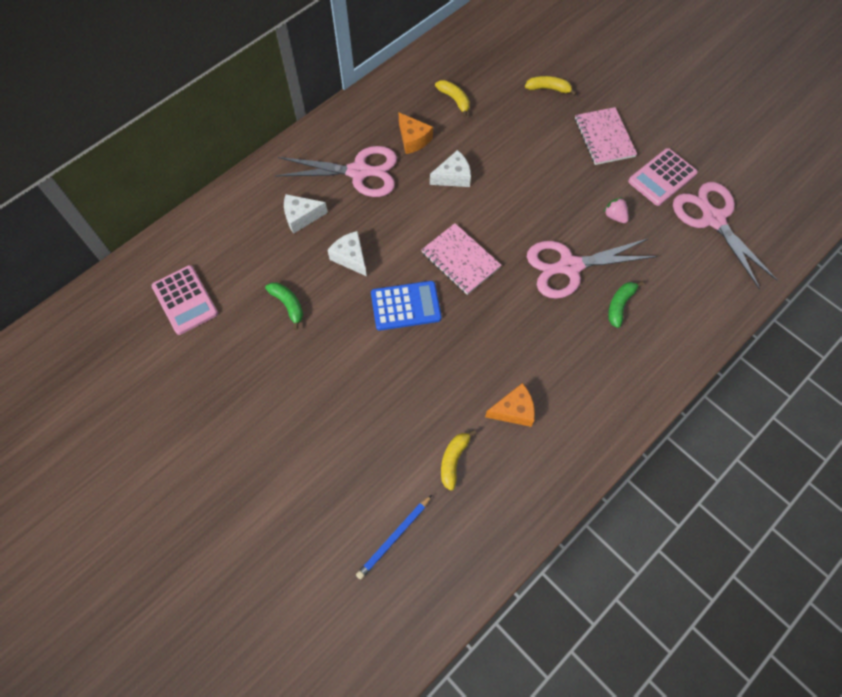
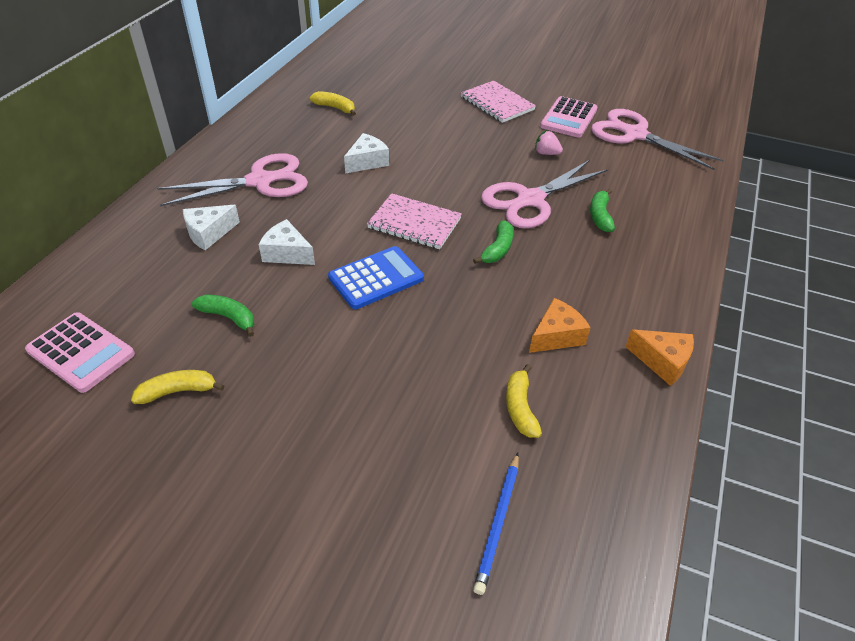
camera: 25 degrees left, 20 degrees down
orange cheese [398,112,433,154] -> orange cheese moved to [625,329,694,386]
yellow banana [525,76,577,96] -> yellow banana moved to [131,370,225,404]
none -> green banana [473,221,513,264]

